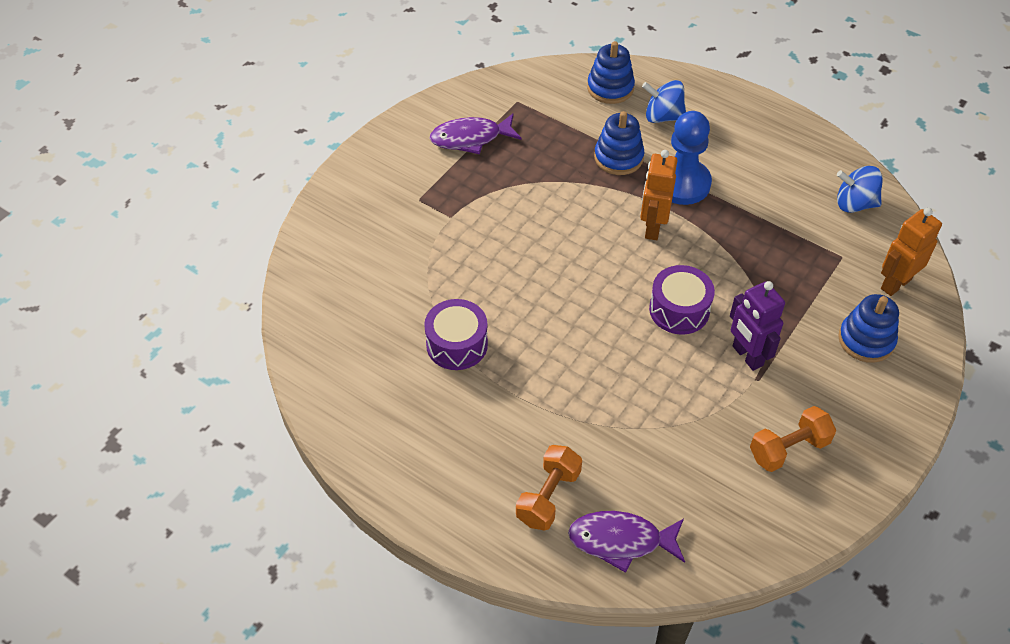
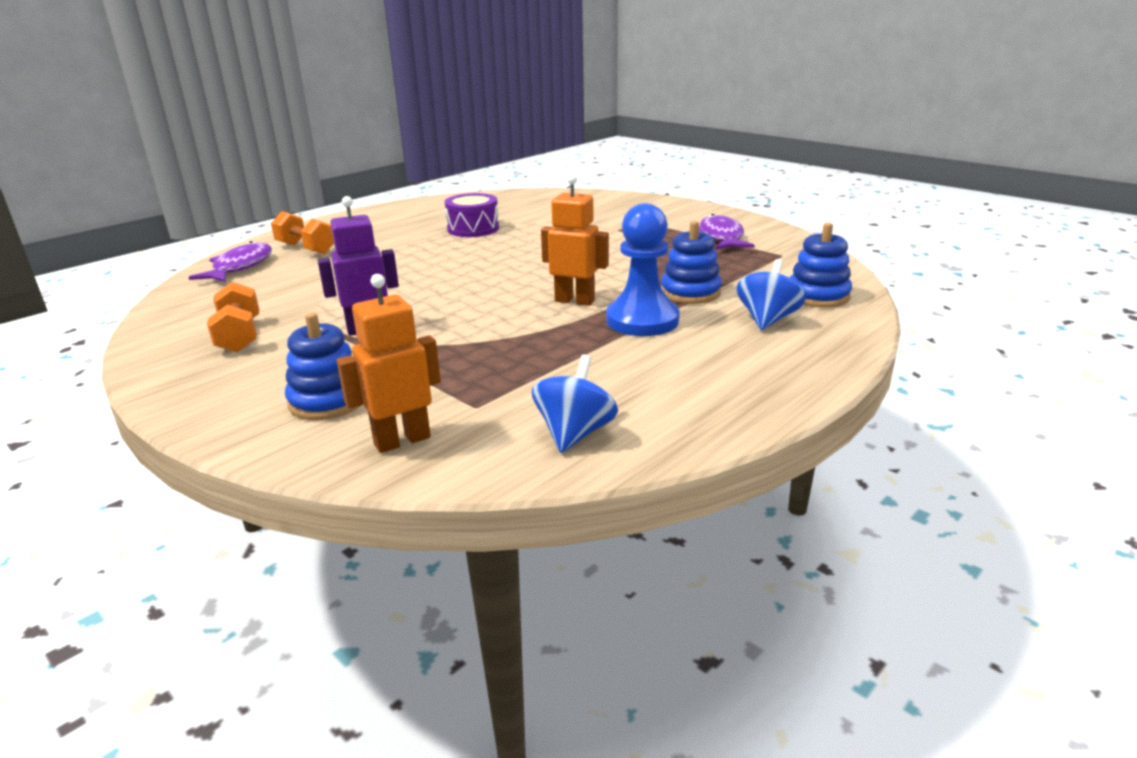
camera: 100 degrees right, 25 degrees down
purple drum [649,265,715,335] -> none
orange robot [881,208,942,296] -> orange robot turned 90 degrees counterclockwise [337,274,441,453]

